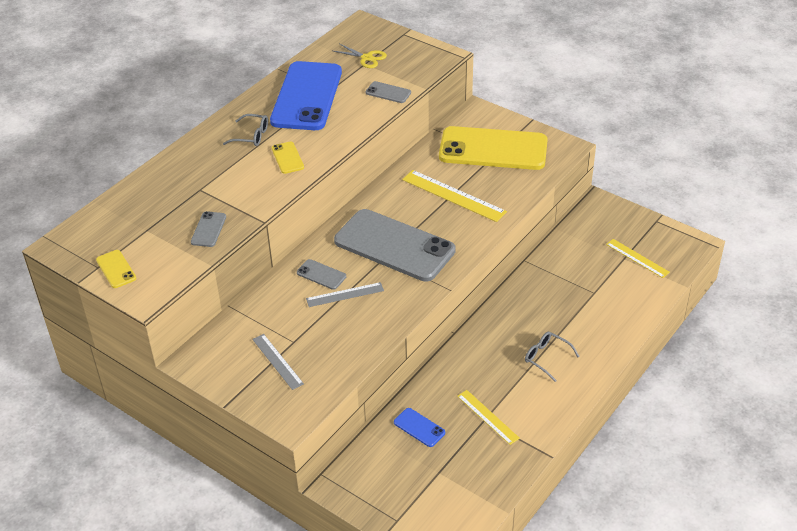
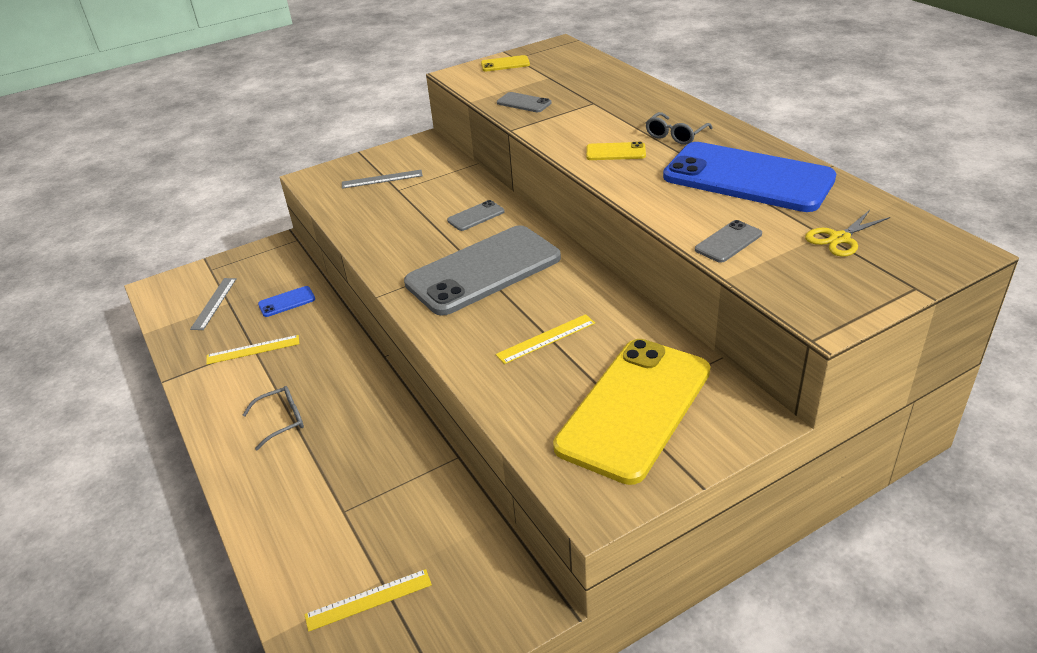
camera: 115 degrees right, 5 degrees down
grey ruler [306,282,384,307] -> grey ruler moved to [190,278,237,330]
yellow ruler [402,170,507,222] -> yellow ruler [496,314,595,364], size x0.62

